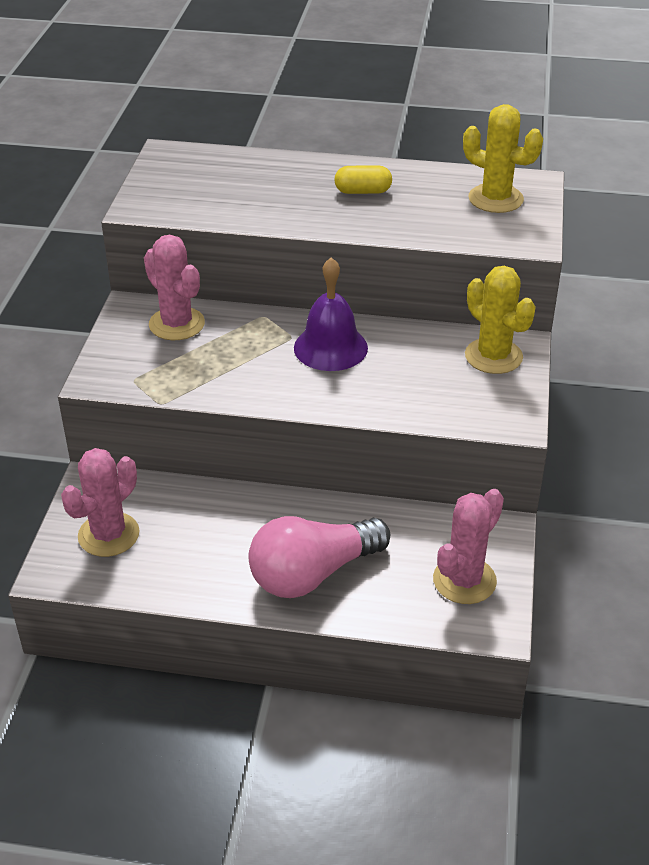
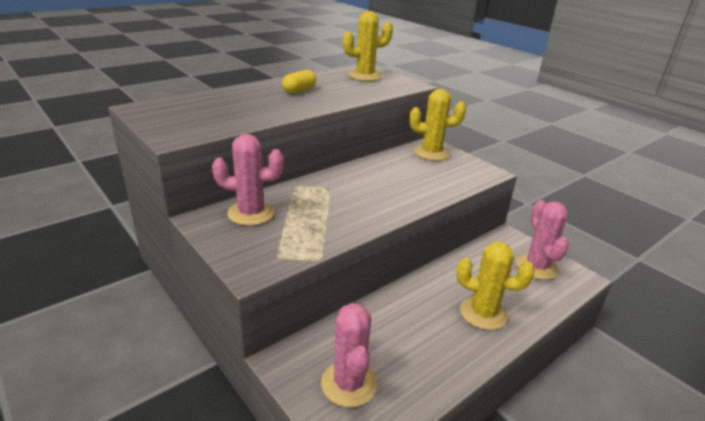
camera: 50 degrees left, 10 degrees down
pink light bulb [249,516,390,598] -> yellow cactus [456,242,535,330]
purple bell [294,257,368,371] -> none

